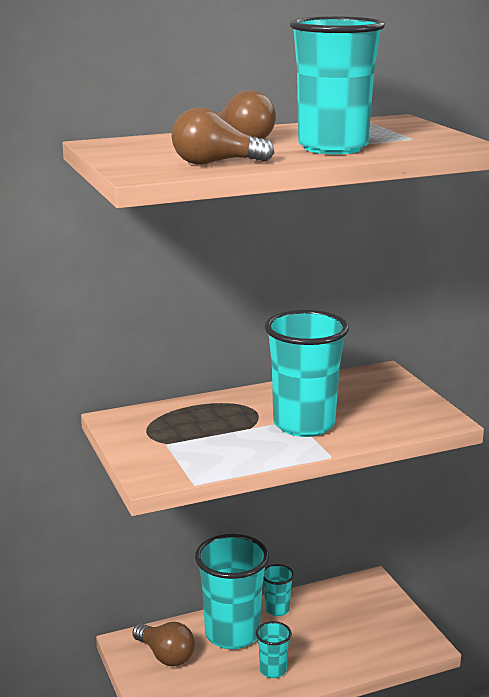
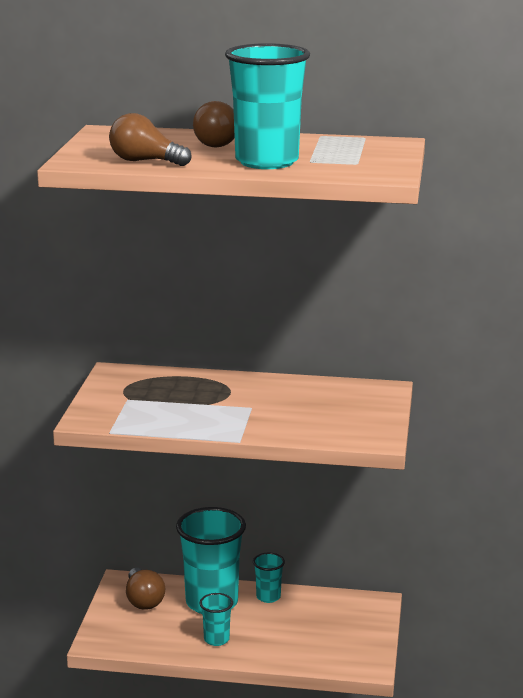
camera: 30 degrees right, 0 degrees up
turquoise cup [265,310,349,437] -> none

